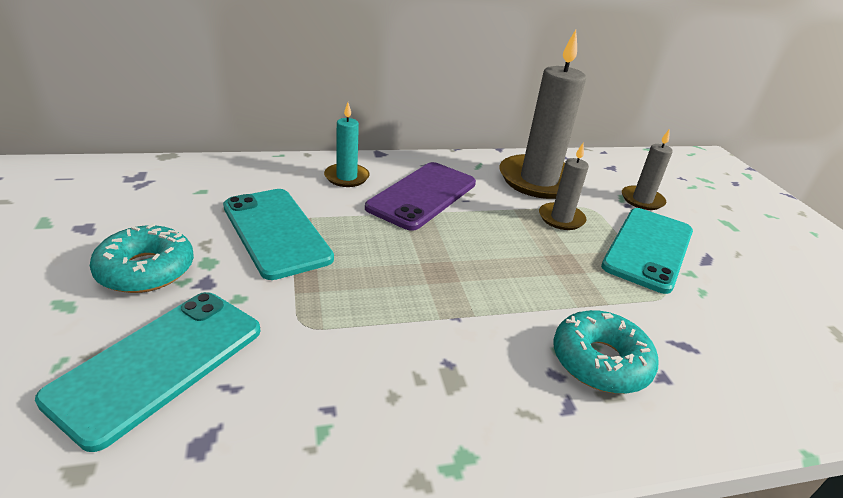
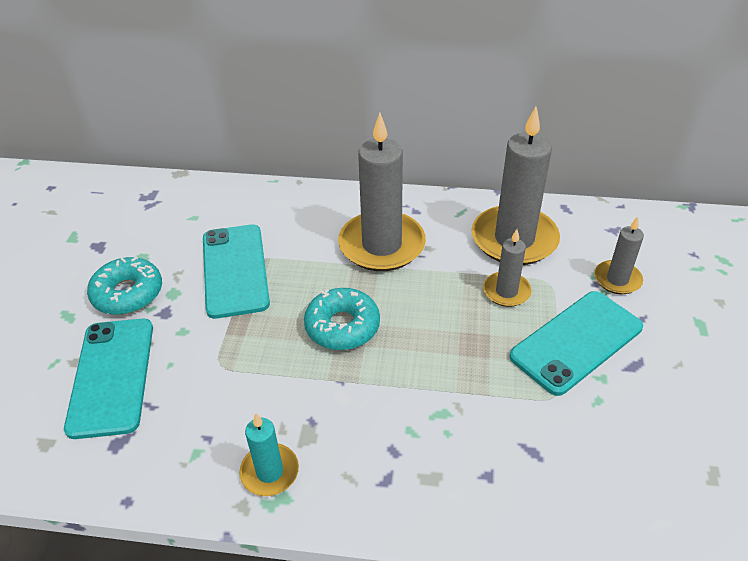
camera: 25 degrees right, 10 degrees up
turquoise phone [35,292,260,452] -> turquoise phone turned 60 degrees counterclockwise [64,319,153,439]
turquoise candle [324,102,370,187] -> turquoise candle moved to [239,413,299,496]
purple phone [365,162,476,231] -> grey candle [338,113,426,271]
turquoise donut [553,310,659,394] -> turquoise donut moved to [304,288,380,350]

